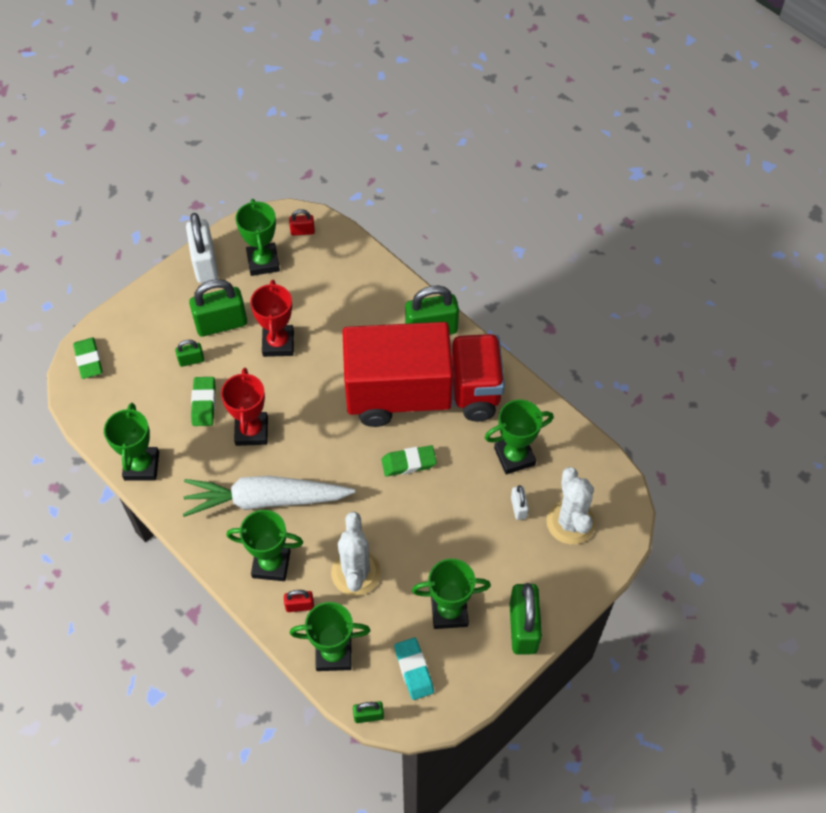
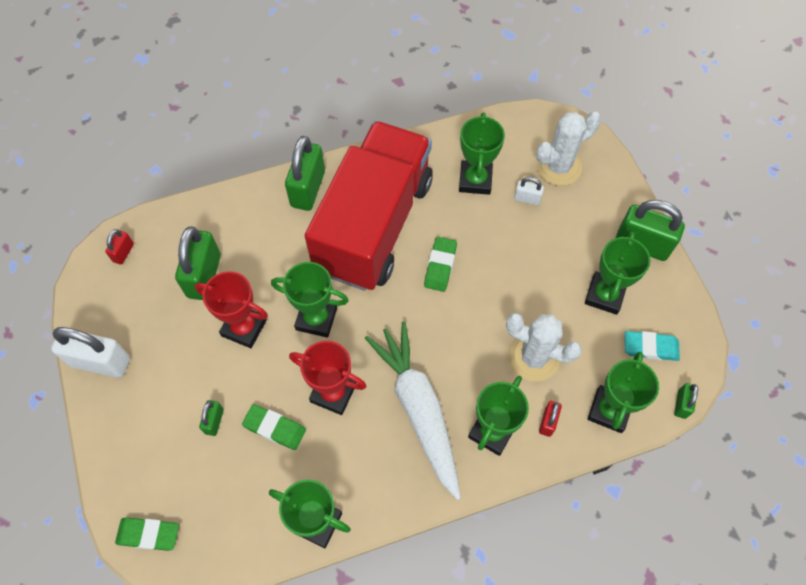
camera: 65 degrees left, 5 degrees up
white carrot [183,476,355,517] -> white carrot turned 135 degrees clockwise [365,321,461,500]
green padlock [189,279,247,337] -> green padlock moved to [175,226,221,300]
green trophy [236,199,280,276] -> green trophy moved to [271,262,349,338]
white cactus [547,467,595,544] -> white cactus turned 45 degrees counterclockwise [536,112,601,186]

